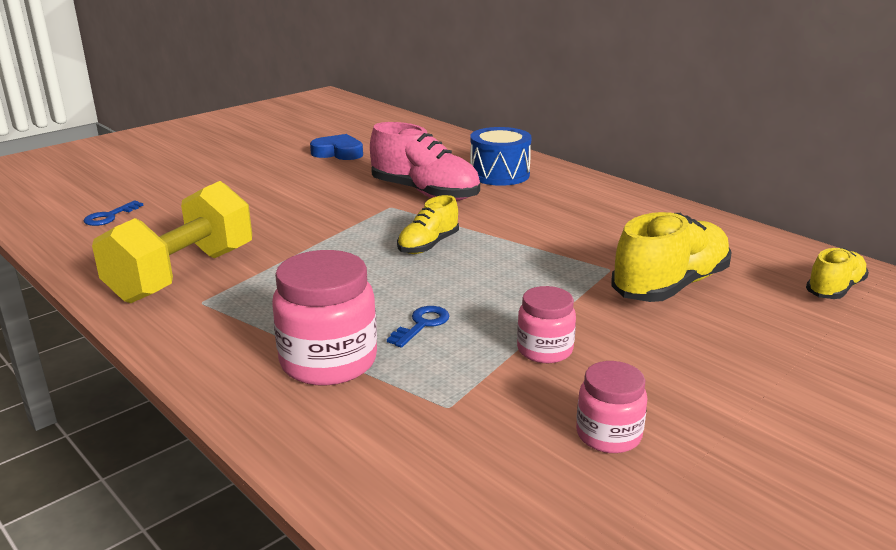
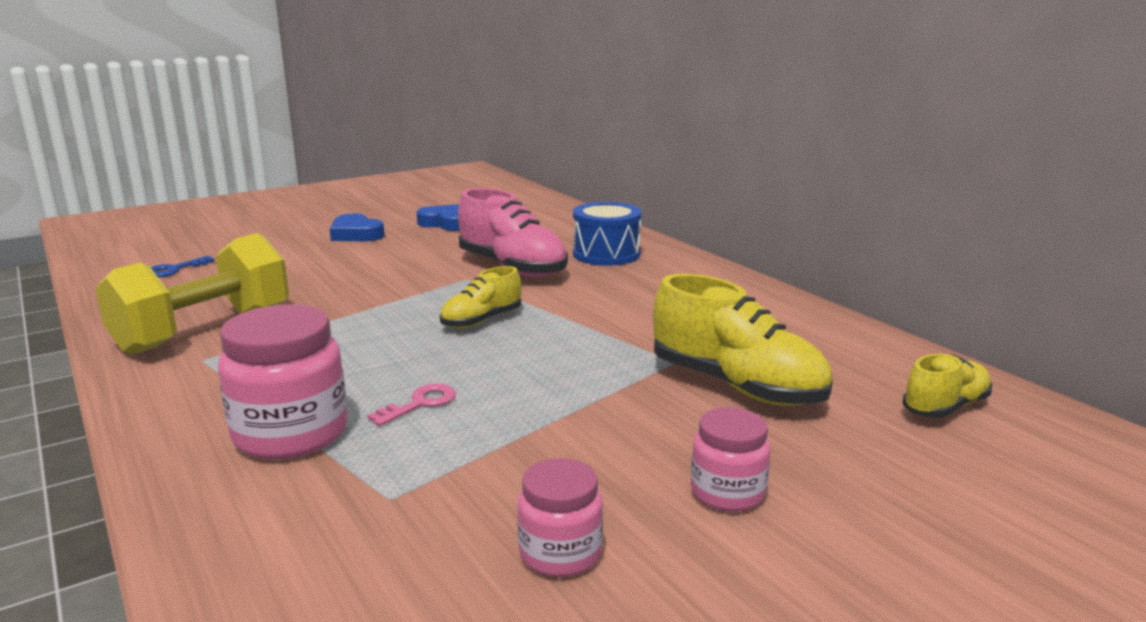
camera: 10 degrees right, 5 degrees down
blue key [387,306,450,348] -> pink key [367,383,456,426]
pink jar [517,286,576,363] -> pink jar moved to [691,407,771,512]
yellow shoe [611,212,732,302] -> yellow shoe turned 75 degrees clockwise [653,274,833,406]
none -> blue heart [330,213,385,241]

